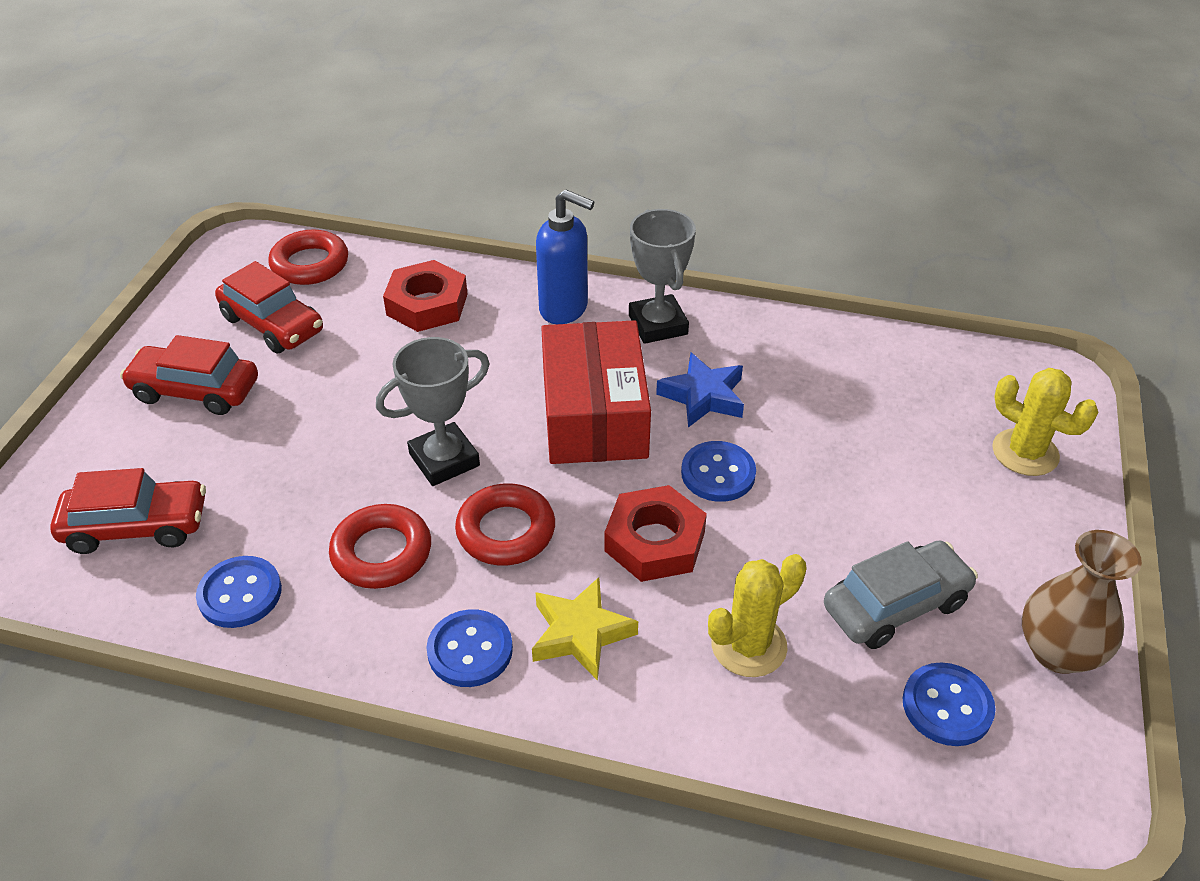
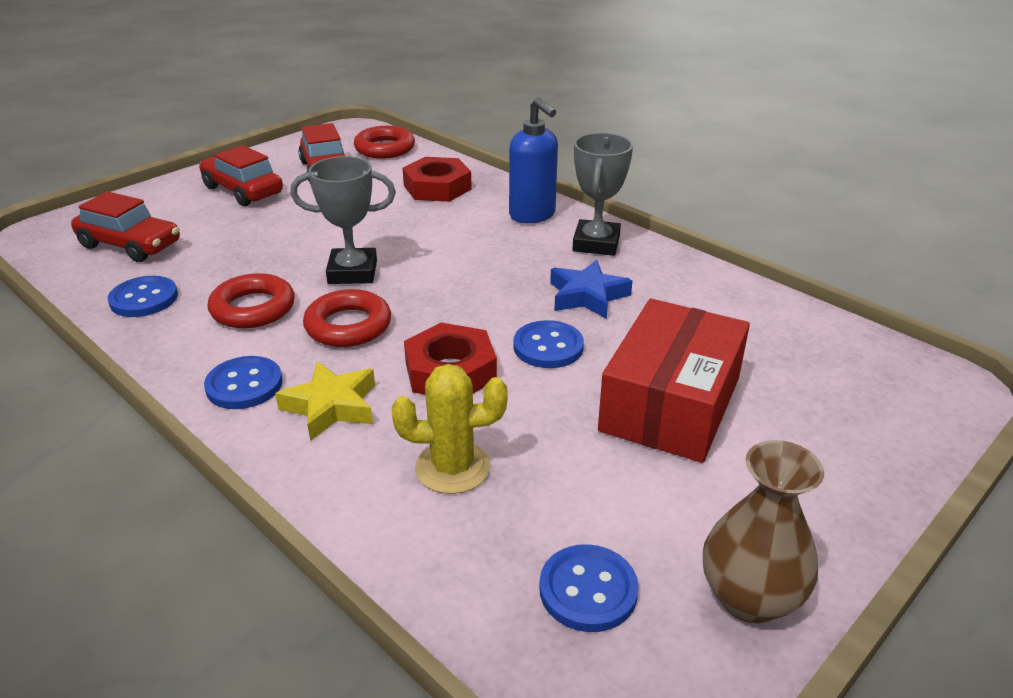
camera: 30 degrees right, 10 degrees down
red box [541,320,651,464] -> red box moved to [598,299,750,463]
grey car [824,540,978,649] -> none
yellow cactus [992,368,1098,476] -> none

